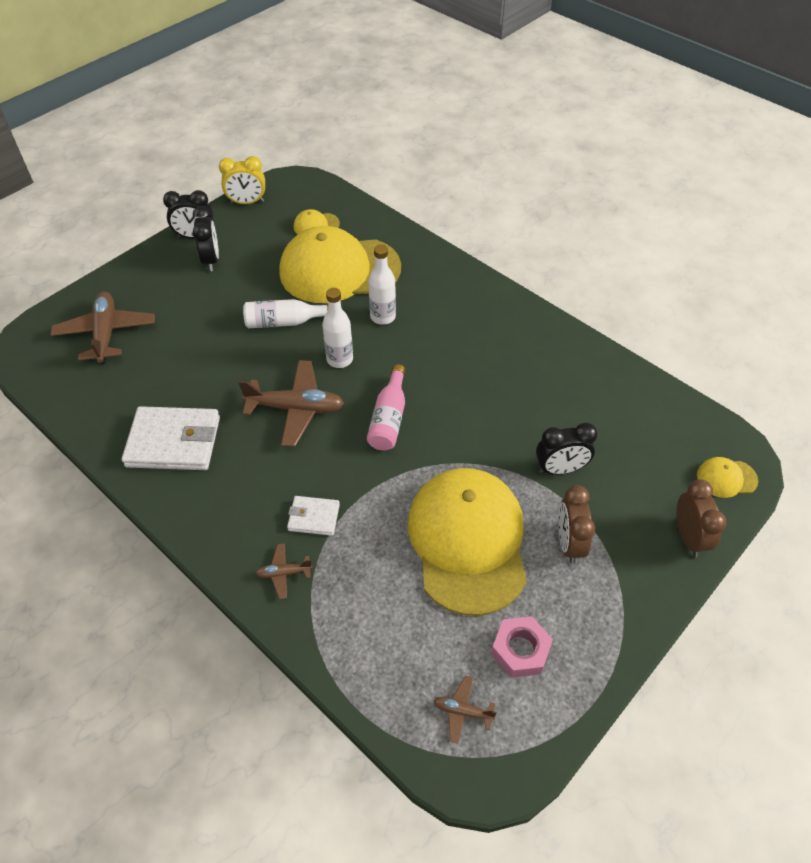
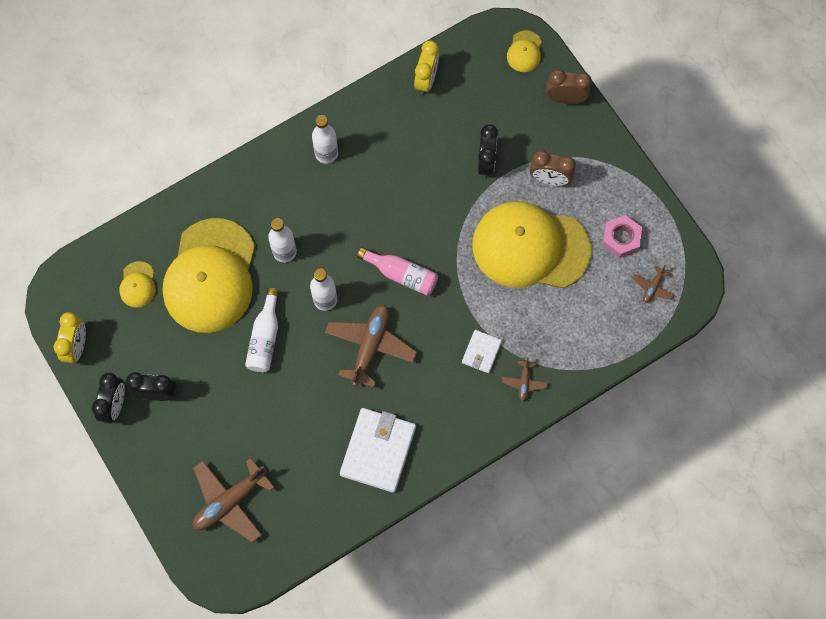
camera: 75 degrees left, 20 degrees up
brown plane [50,292,155,364] -> brown plane turned 45 degrees counterclockwise [193,458,275,543]
none -> white bottle [312,115,338,164]
none -> yellow clock [414,41,439,95]

